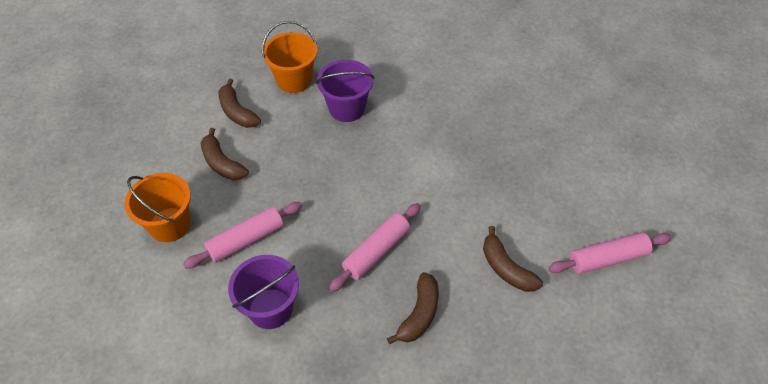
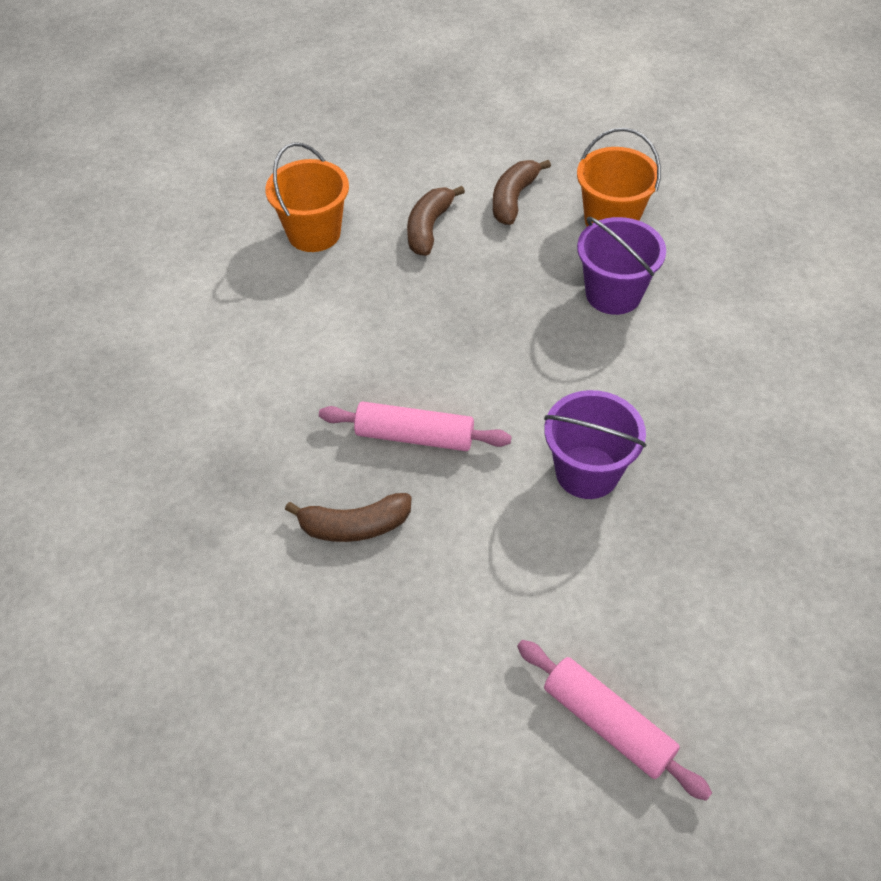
camera: 60 degrees right, 0 degrees up
pink rolling pin [183,202,302,269] -> none
purple bucket [228,255,299,329] -> purple bucket moved to [544,390,646,499]
brown banana [483,226,543,292] -> none

